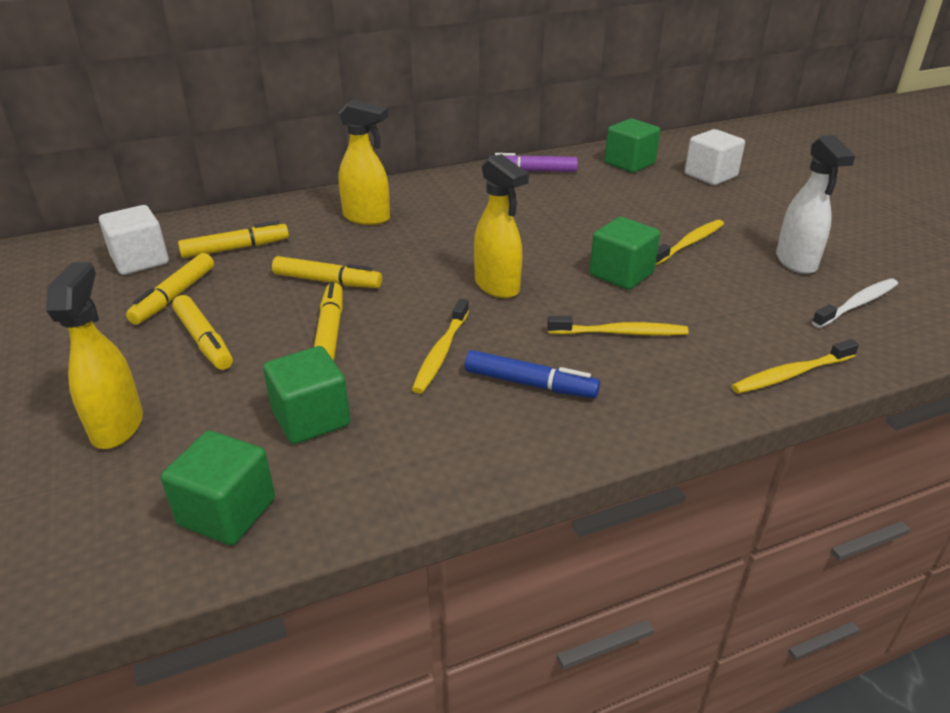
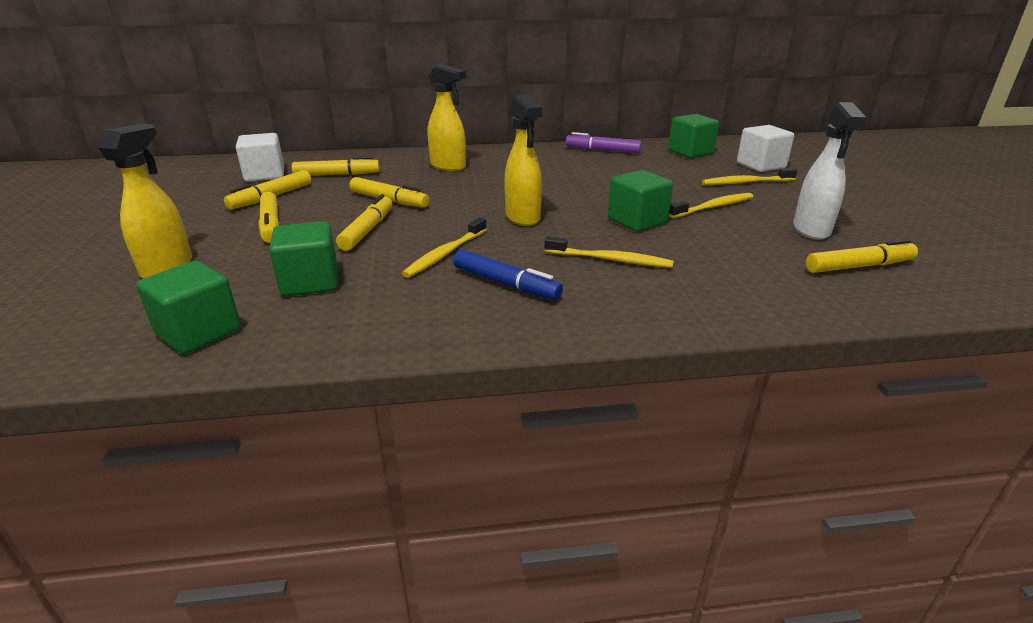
camera: 15 degrees right, 5 degrees down
yellow toothbrush [731,339,859,394] -> yellow toothbrush moved to [702,168,798,185]
white toothbrush [812,278,898,328] -> yellow marker [806,239,918,273]

